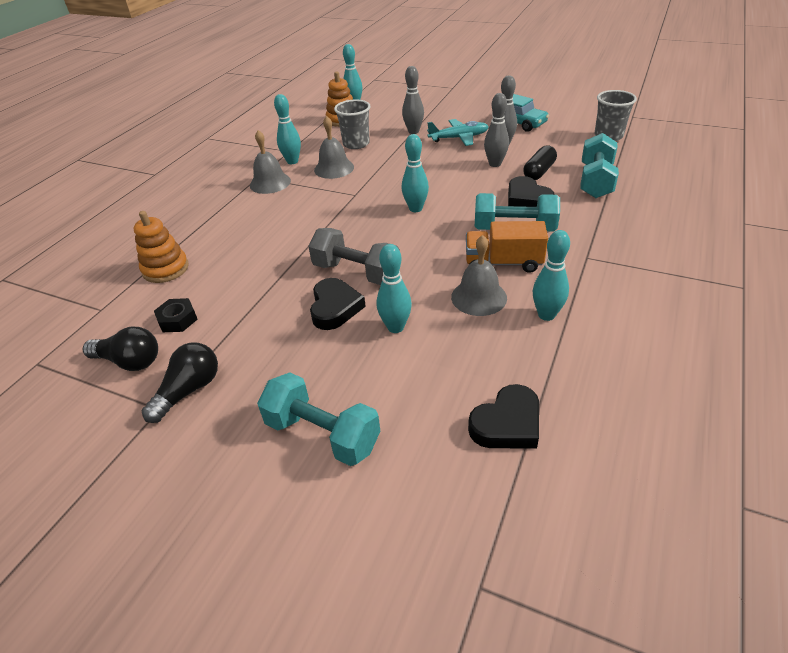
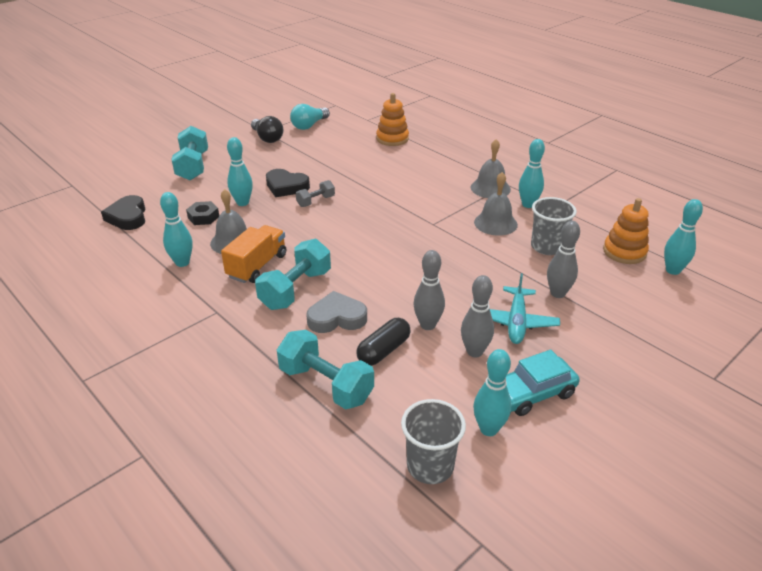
camera: 110 degrees right, 5 degrees down
black light bulb [83,327,158,371] -> turquoise light bulb [290,104,330,130]
black nut [154,298,198,332] -> black nut moved to [186,201,219,225]
turquoise dumbbell [257,372,380,466] -> turquoise dumbbell turned 60 degrees counterclockwise [171,126,208,180]
grey dumbbell [308,228,400,285] -> grey dumbbell [296,180,335,207], size x0.55
turquoise bowling pin [402,134,429,212] -> turquoise bowling pin moved to [473,349,511,436]
black heart [508,176,555,207] -> grey heart [306,291,367,333]
black capsule [523,145,557,180] -> black capsule turned 75 degrees clockwise [356,318,411,366]

